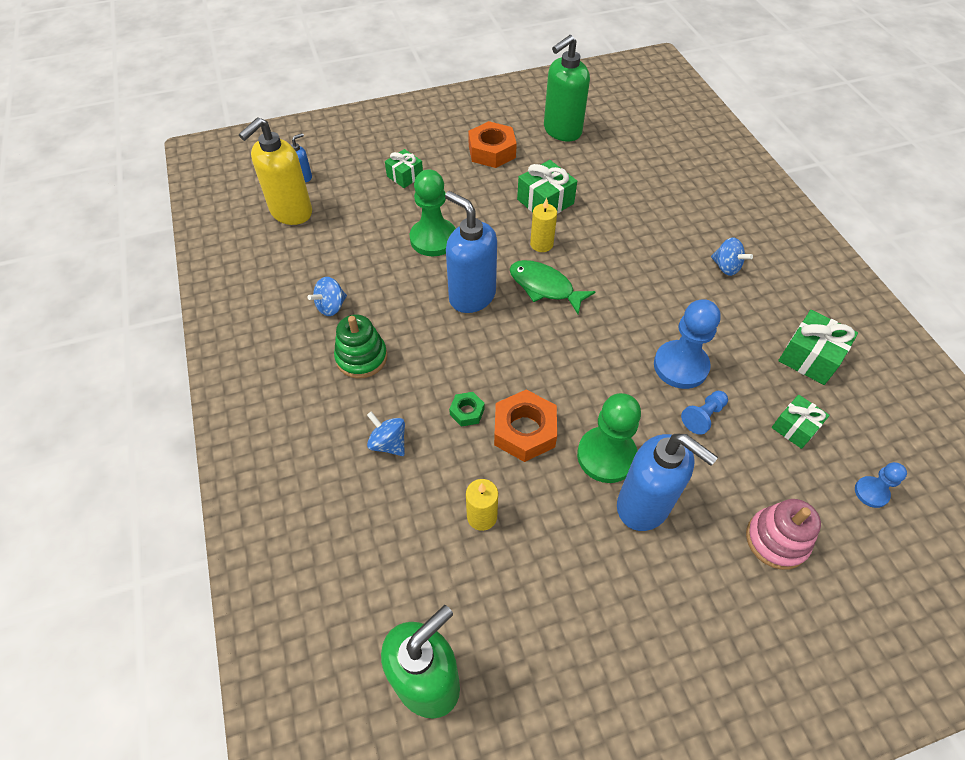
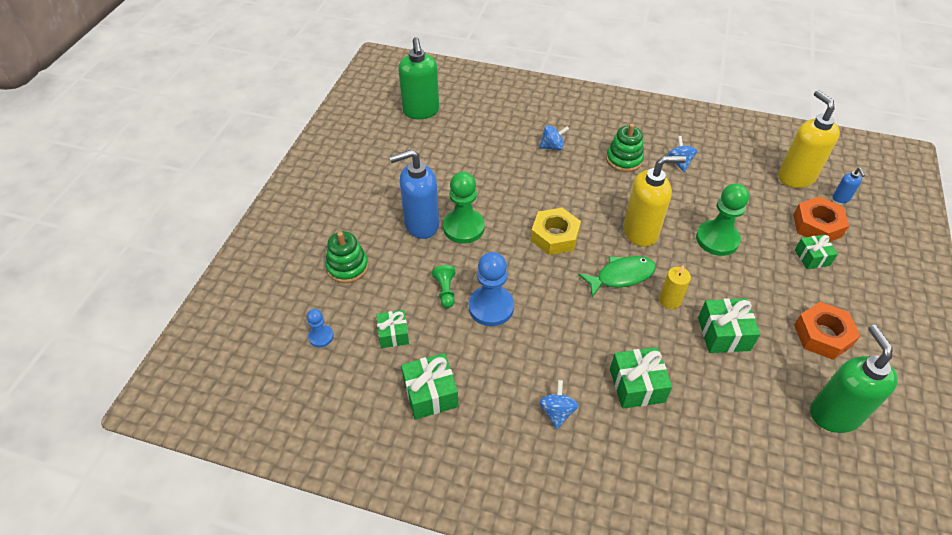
camera: 125 degrees right, 5 degrees down
blue soap dispenser [445,191,497,313] -> yellow soap dispenser [623,156,686,247]
green nut [449,392,485,427] -> none
yellow candle [466,479,498,531] -> none
orange nut [494,390,557,462] -> orange nut moved to [793,197,849,242]
blue pawn [681,391,728,435] -> green pawn [432,265,456,308]
blue spinning top [711,237,753,276] -> blue spinning top turned 105 degrees clockwise [539,380,579,429]
pink stacking toy [746,499,821,570] -> green stacking toy [325,231,369,283]
none -> yellow nut [531,208,581,255]
none -> green gift [610,347,672,409]

